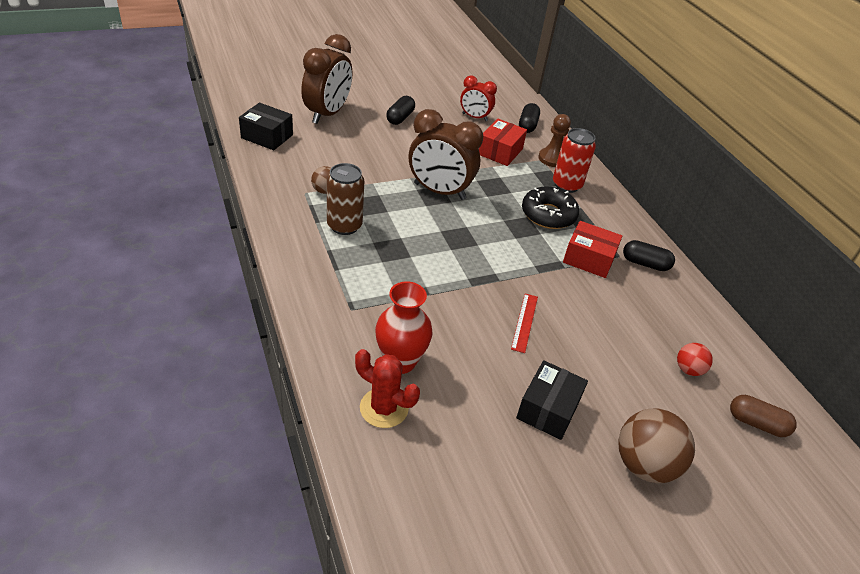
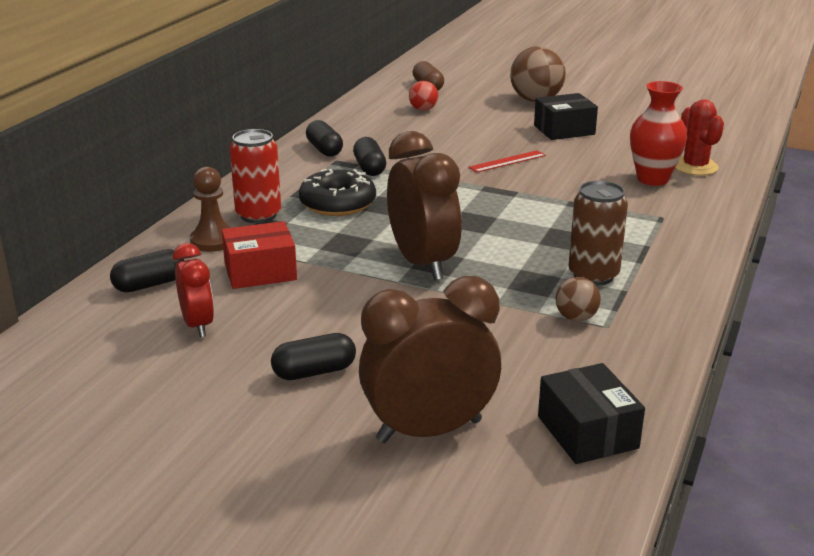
camera: 130 degrees left, 15 degrees down
red box [563,221,622,278] -> black capsule [353,137,386,176]

